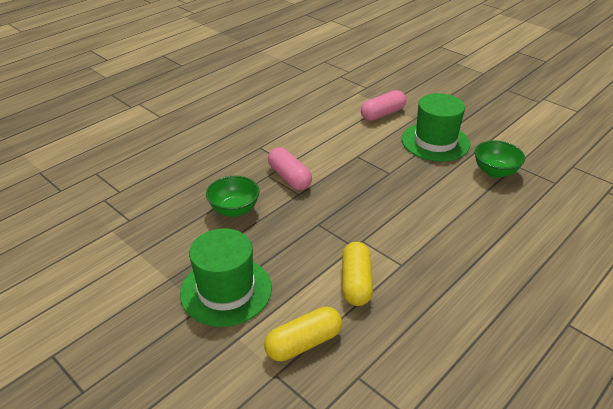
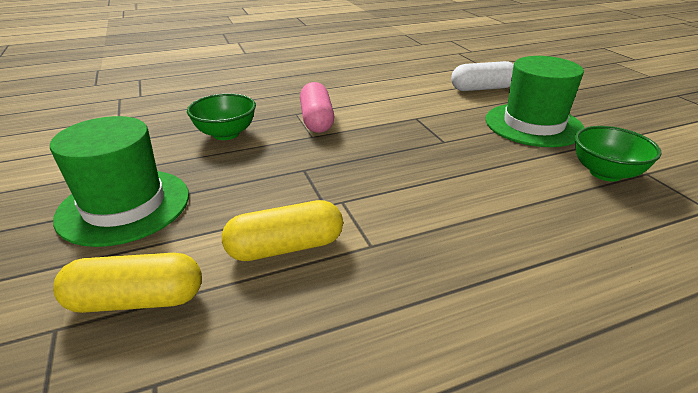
camera: 25 degrees right, 5 degrees down
yellow capsule [342,242,373,306] -> yellow capsule turned 45 degrees clockwise [222,200,343,261]
pink capsule [361,90,406,121] -> white capsule [451,61,514,91]

